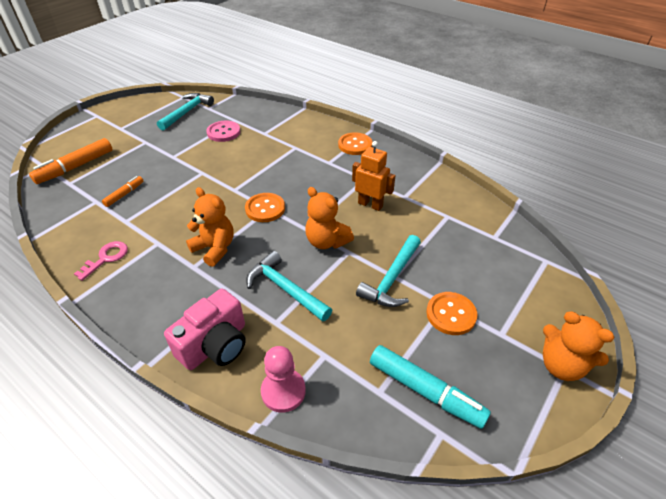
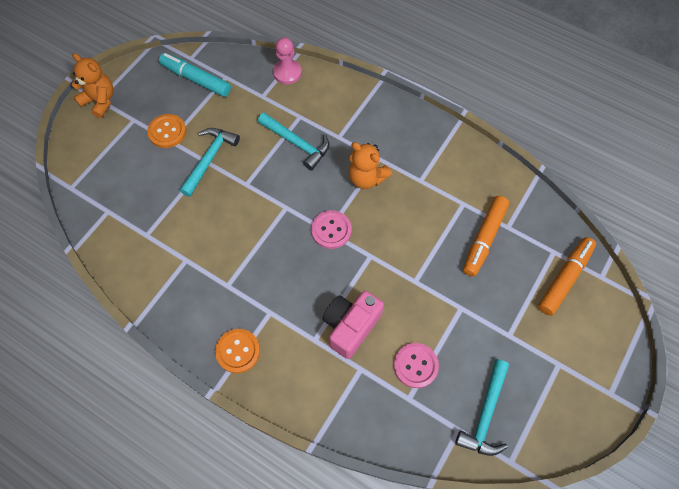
camera: 175 degrees right, 20 degrees up
pink key [74,241,128,281] -> none
orange marker [102,176,143,207] -> orange marker [463,196,509,277], size x1.83
pink camera [164,289,246,370] -> pink camera moved to [322,291,384,359]
orange button [245,193,285,222] -> pink button [311,210,352,249]
orange teddy bear [305,187,354,249] -> none
orange robot [352,141,396,211] -> none

